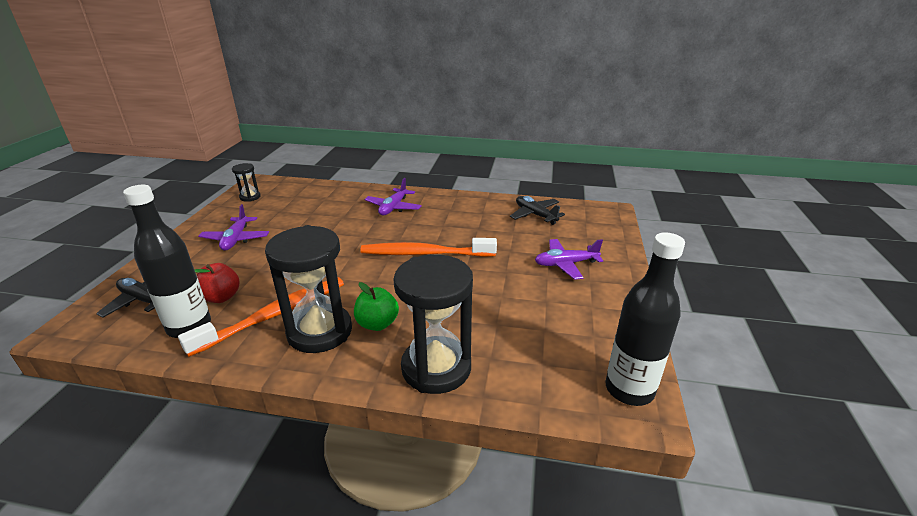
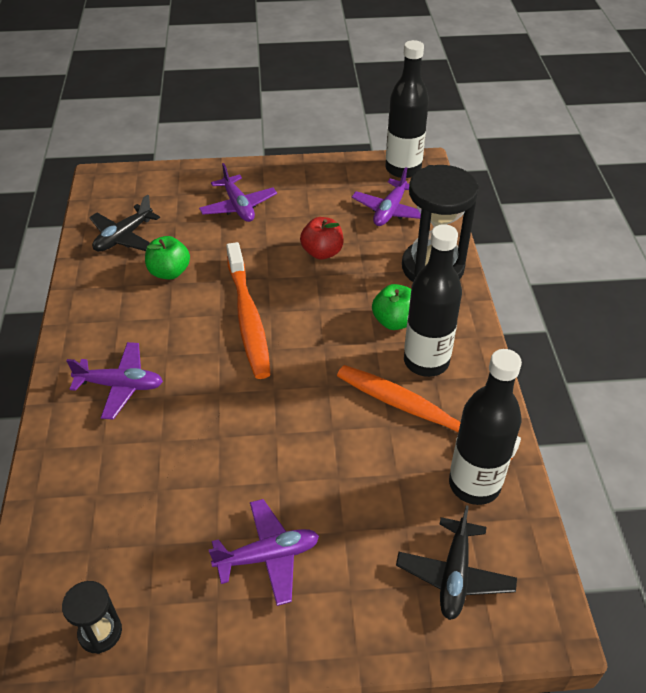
camera: 105 degrees left, 15 degrees up
red apple [194,263,239,303] -> red apple moved to [300,217,344,260]
black hourglass [265,225,352,353] -> black bottle [404,224,462,377]
none -> green apple [145,236,190,280]
none -> purple plane [352,167,421,226]

